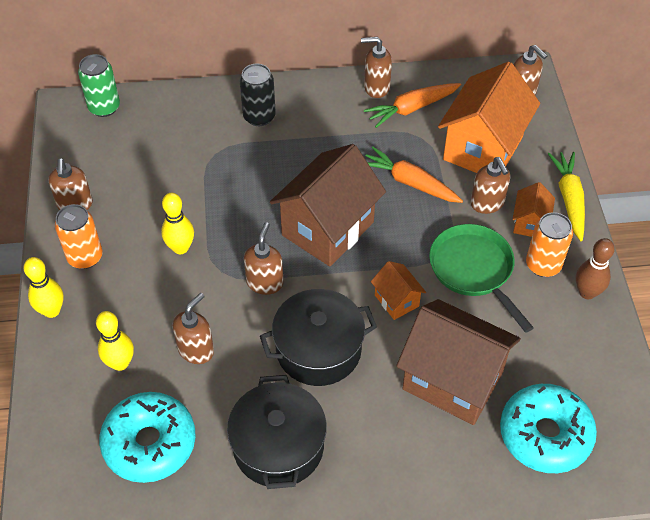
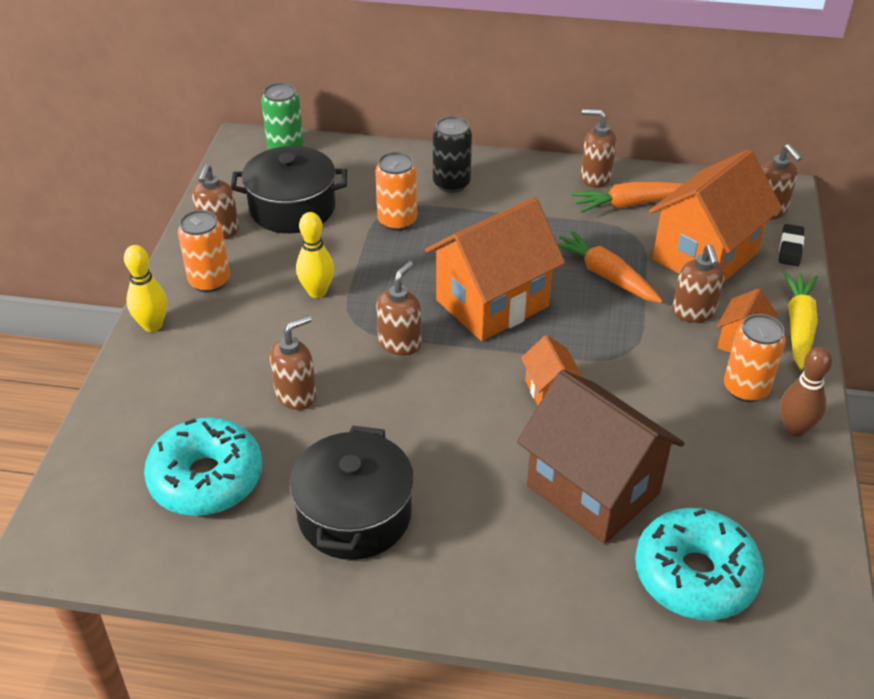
camera: 15 degrees right, 10 degrees down
yellow bowling pin [96,311,134,371] -> none
black pot [260,289,377,386] -> black pot moved to [231,146,347,233]
brown house [270,144,386,267] -> orange house [425,197,565,341]
green pan [429,224,534,333] -> none
none -> orange can [375,152,417,231]
none -> black eraser [779,224,804,266]

